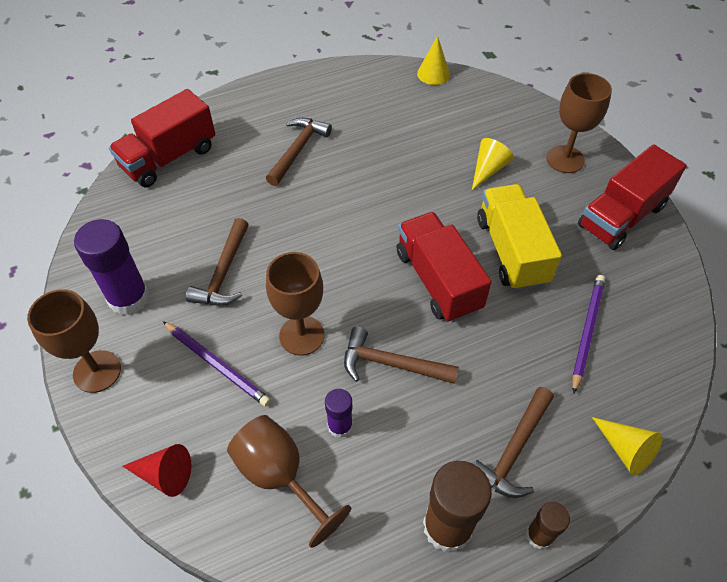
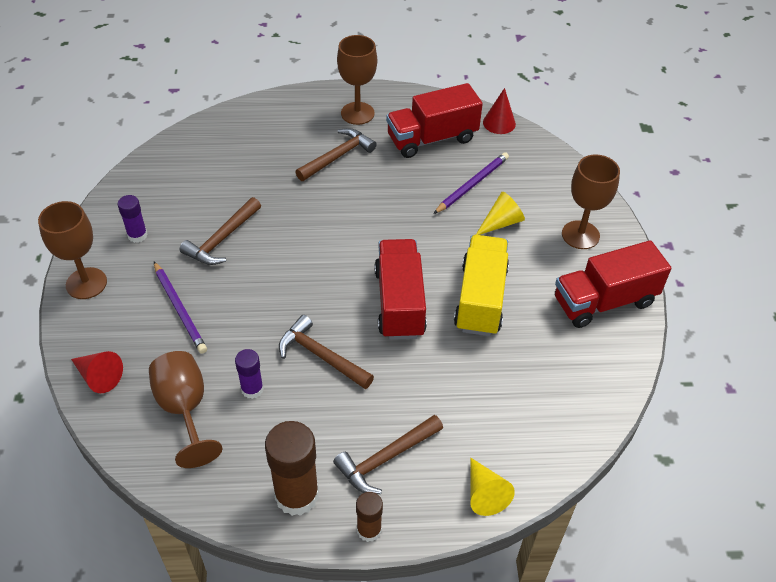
camera: 20 degrees right, 5 degrees down
purple glue stick [74,219,150,315] -> purple glue stick [118,195,148,243], size x0.55
red truck [109,89,215,187] -> red truck moved to [386,83,483,158]
brown goblet [266,252,324,356] -> brown goblet moved to [337,35,377,125]
yellow cone [417,36,450,85] -> red cone [483,88,516,134]
purple pencil [572,275,605,394] -> purple pencil moved to [434,152,509,214]

